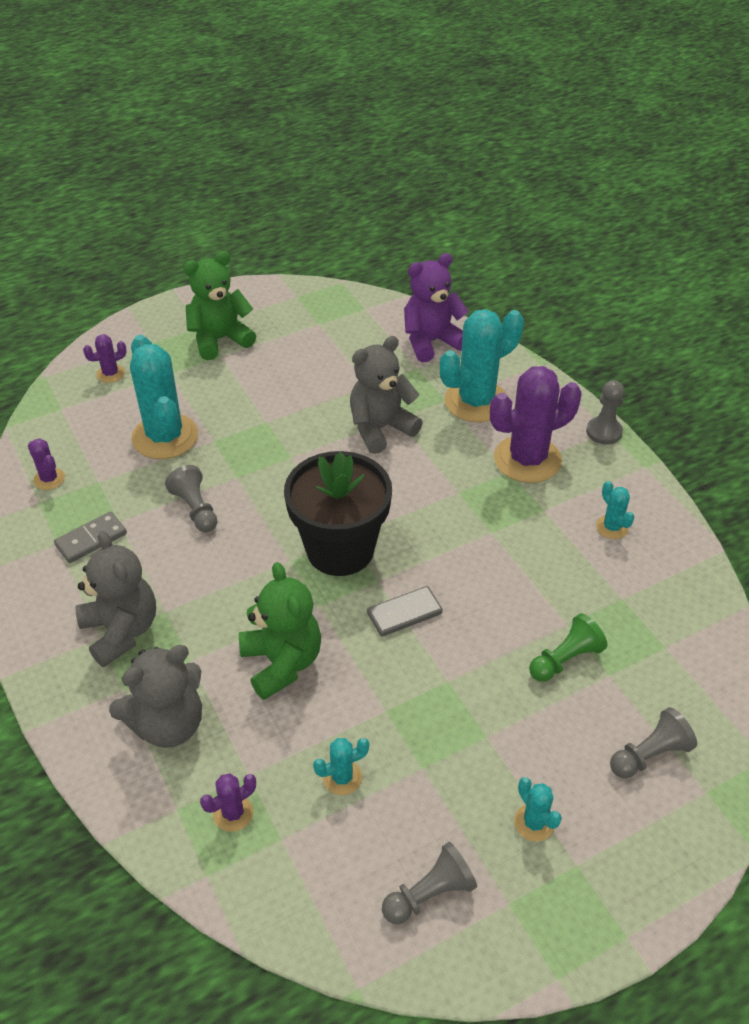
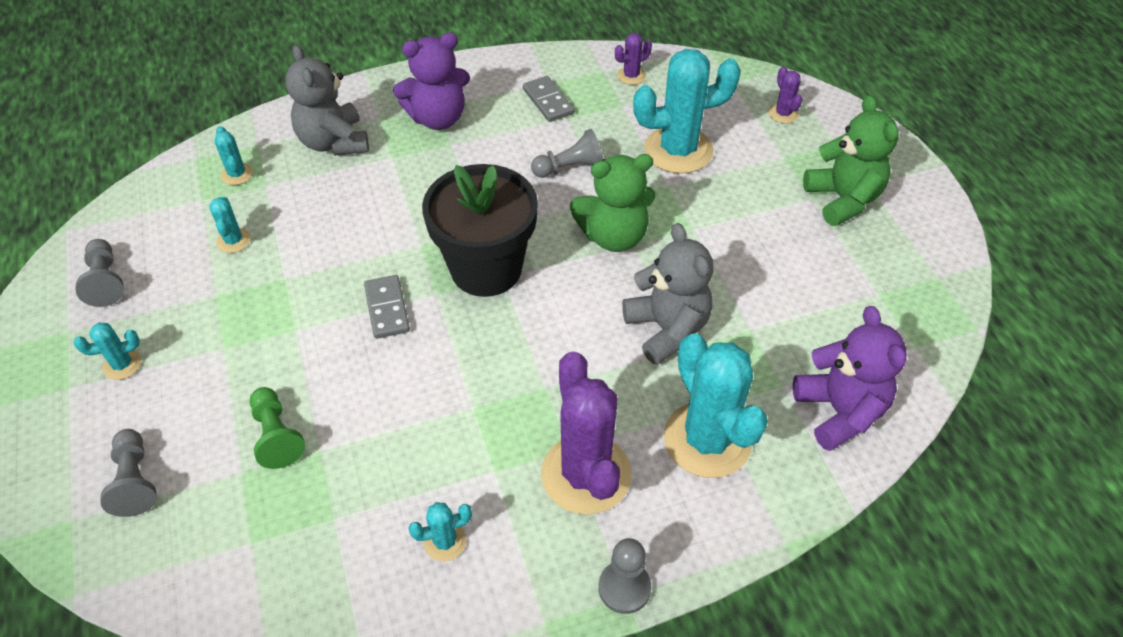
camera: 100 degrees right, 5 degrees up
grey teddy bear [75,531,156,667] -> purple teddy bear [393,33,470,130]
purple cactus [200,773,256,832] -> turquoise cactus [214,126,253,185]
green teddy bear [239,562,321,700] -> green teddy bear moved to [570,154,655,252]

